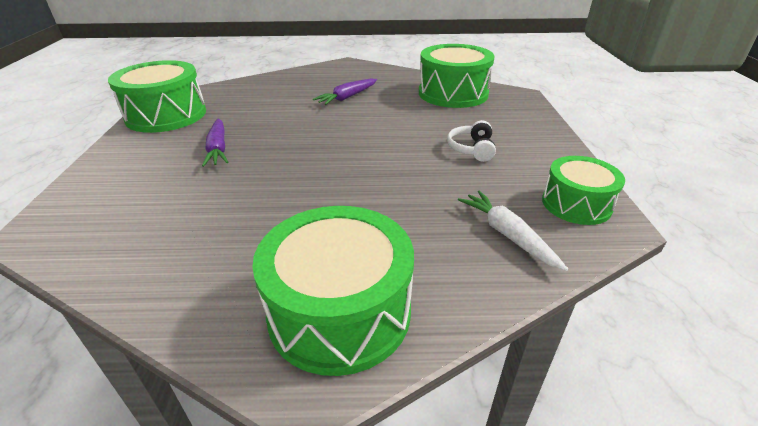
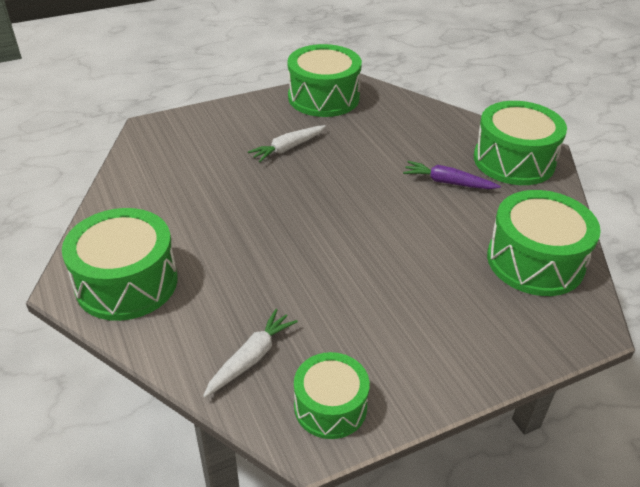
camera: 65 degrees right, 5 degrees up
purple carrot [202,118,228,167] -> white carrot [248,125,326,162]
white headphones [447,120,496,162] -> none
none -> green drum [474,101,567,185]

